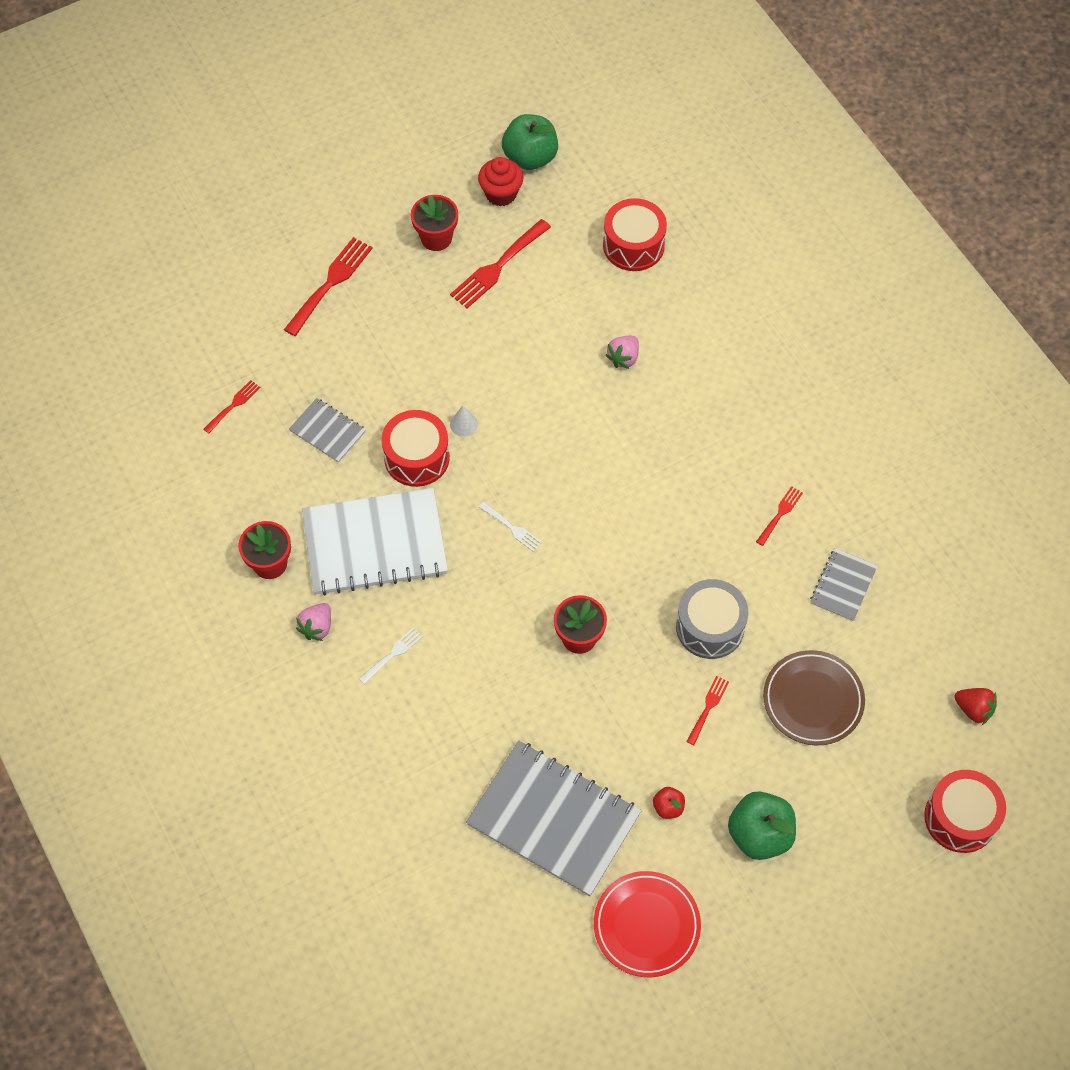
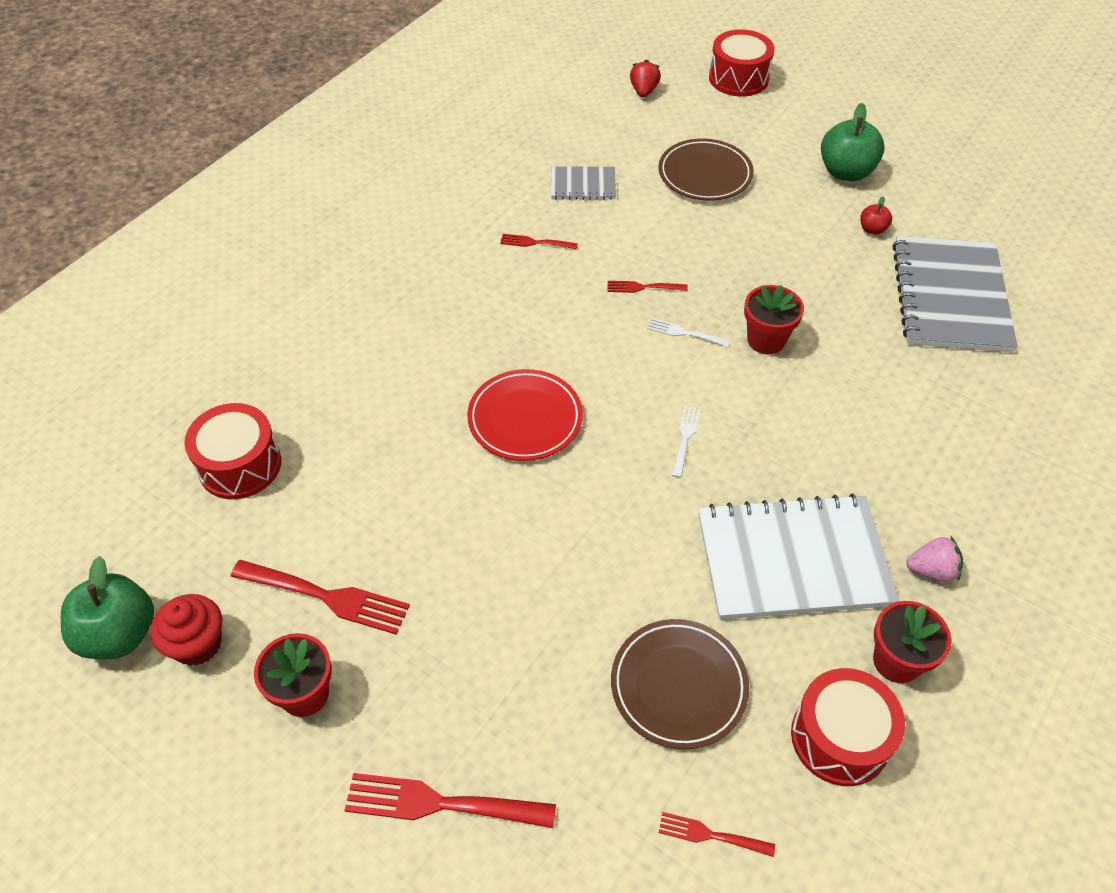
camera: 115 degrees left, 10 degrees down
grey notebook [289,398,366,463] -> brown plate [611,619,749,749]
white notebook [302,488,448,596] -> white notebook turned 60 degrees counterclockwise [698,493,899,620]
white fork [359,627,423,684] -> white fork moved to [647,318,730,347]
red drum [381,410,450,487] -> red drum moved to [791,668,905,786]
white cone [450,405,478,437] -> none
red plate [594,871,701,977] -> red plate moved to [467,369,583,461]
pink strawberry [605,336,639,369] -> none
grey drum [676,579,748,659] -> none
red fork [686,676,729,745] -> red fork moved to [608,281,688,293]

